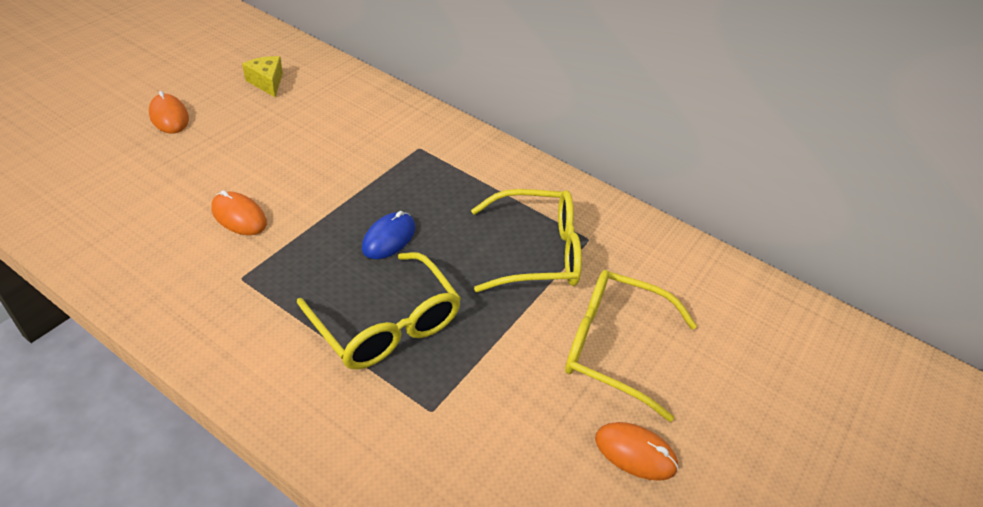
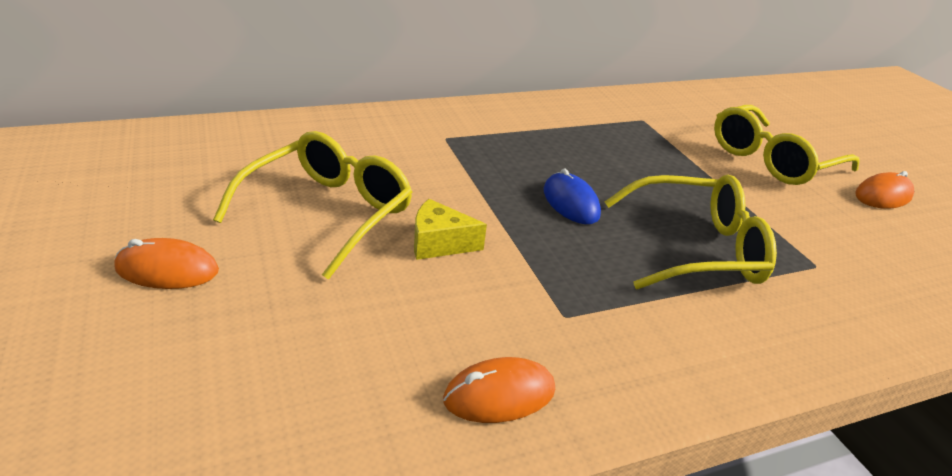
camera: 55 degrees left, 10 degrees down
orange mouse [211,190,267,235] -> orange mouse moved to [443,357,555,423]
yellow cheese [242,56,283,97] -> yellow cheese moved to [414,199,487,260]
yellow glasses [471,189,582,292] -> yellow glasses moved to [213,131,412,280]

